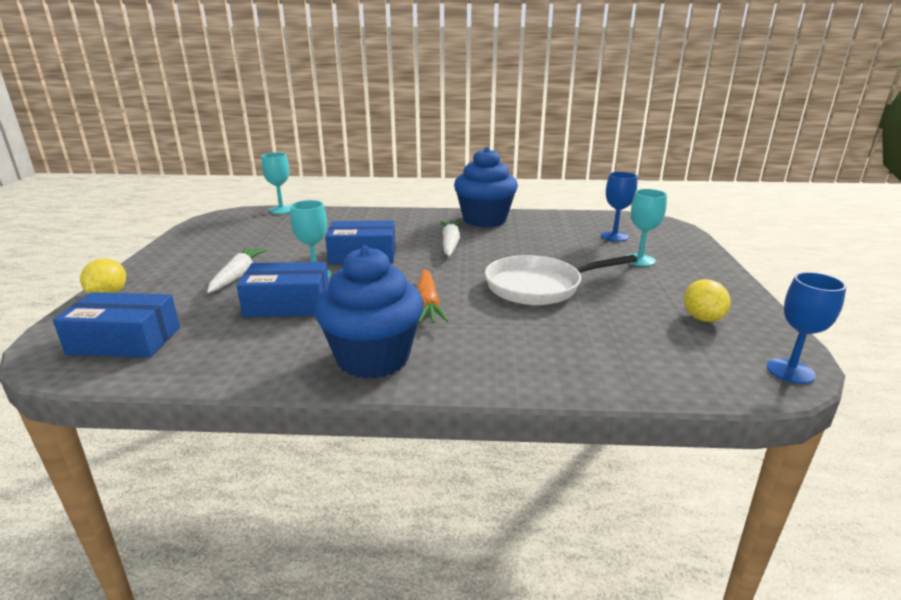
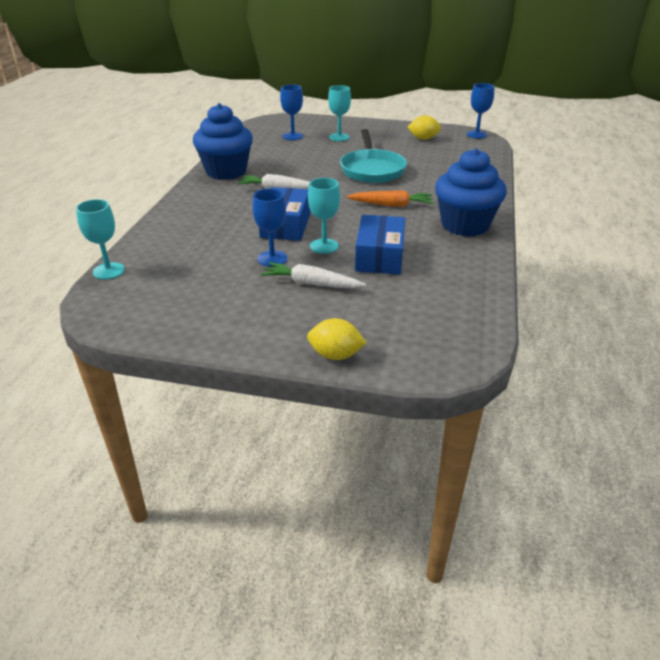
camera: 80 degrees left, 10 degrees up
blue box [53,292,180,358] -> none
white pan [485,255,637,305] -> turquoise pan [340,129,407,183]
none -> blue goblet [252,189,287,267]

